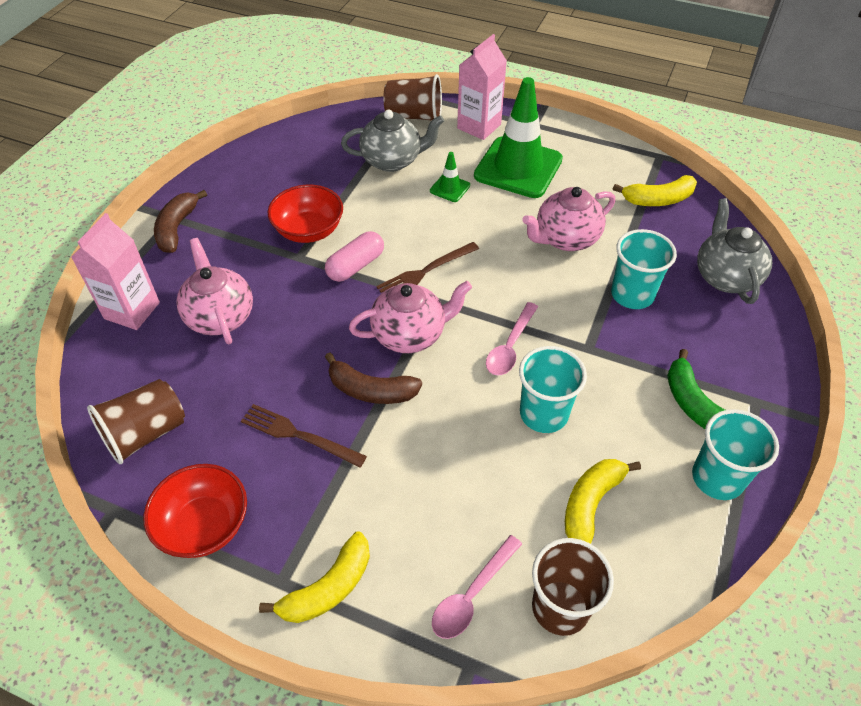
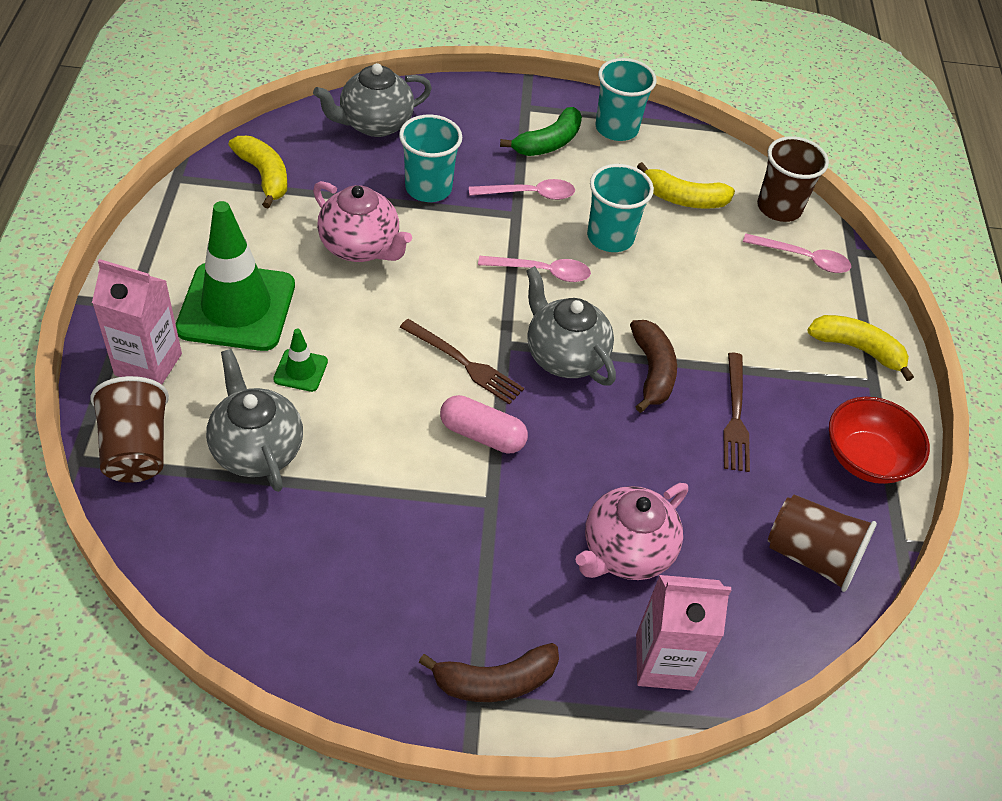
camera: 115 degrees left, 0 degrees up
red bowl [268,185,343,243] -> none
pink teapot [349,281,472,353] -> grey teapot [526,266,616,386]
none -> pink spoon [469,179,575,200]

